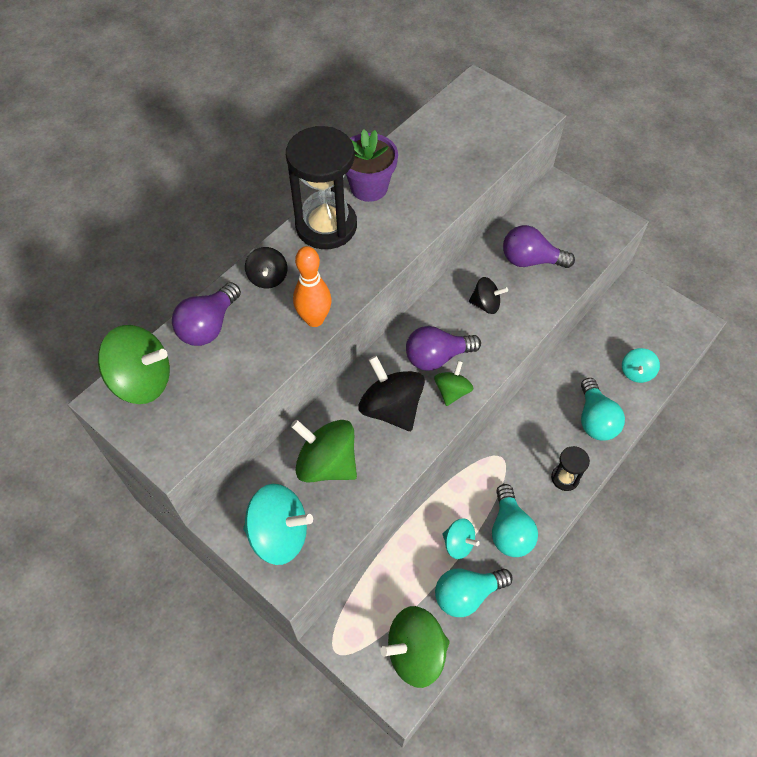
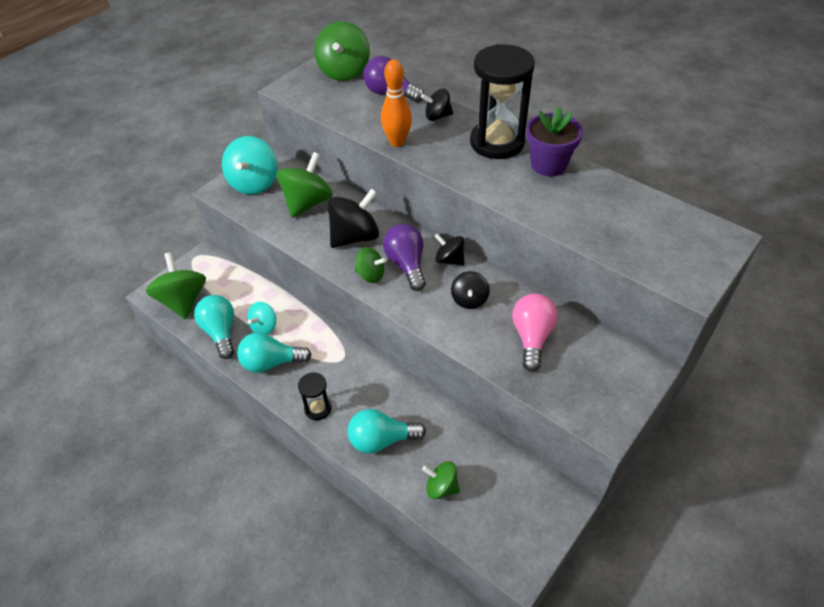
camera: 90 degrees right, 10 degrees down
purple light bulb [503,225,575,268] -> pink light bulb [512,294,557,372]
turquoise spinning top [622,348,660,383] -> green spinning top [422,461,460,499]
none -> black spinning top [435,233,464,266]

